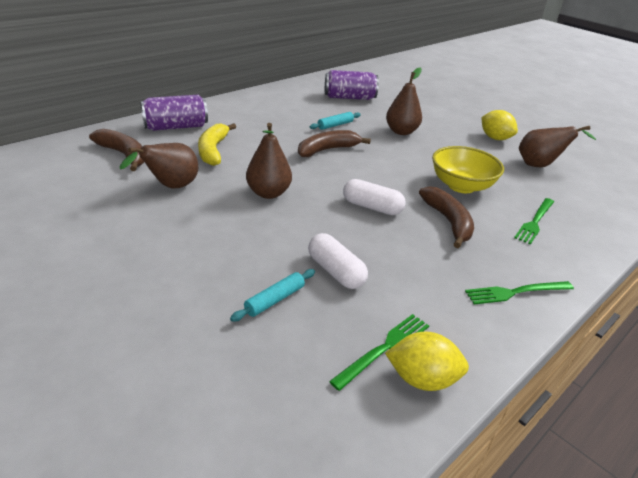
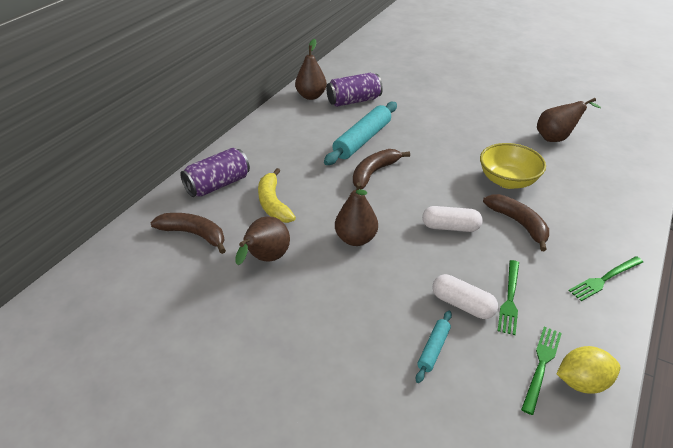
camera: 15 degrees left, 5 degrees up
turquoise rolling pin [310,112,361,130] -> turquoise rolling pin [324,102,397,165], size x2.04
brown pear [386,68,422,135] -> brown pear moved to [295,39,327,100]
yellow lemon [481,110,518,140] -> none
green fork [514,198,554,245] -> green fork moved to [498,260,519,335]

